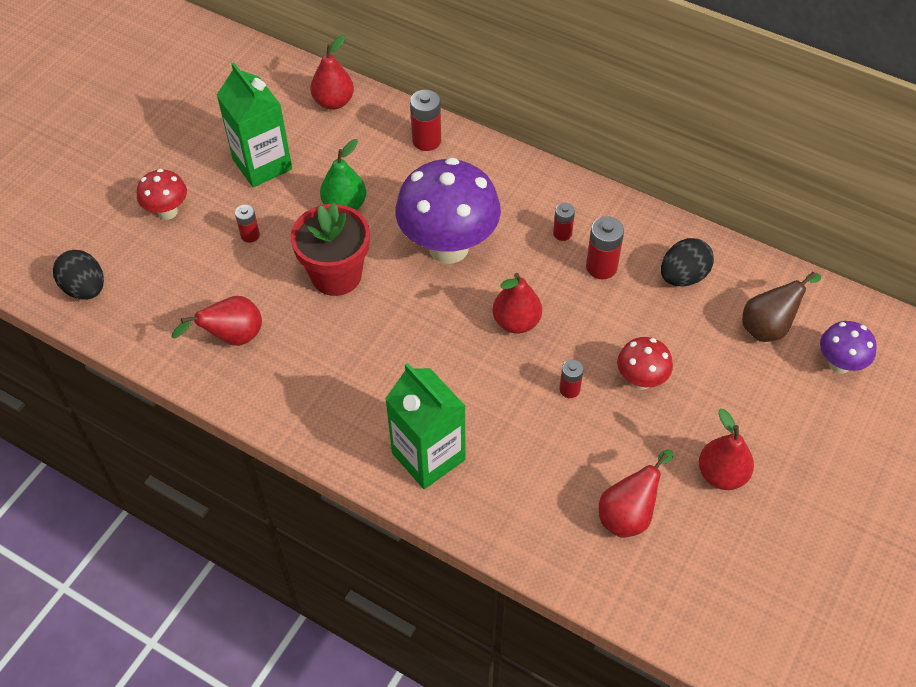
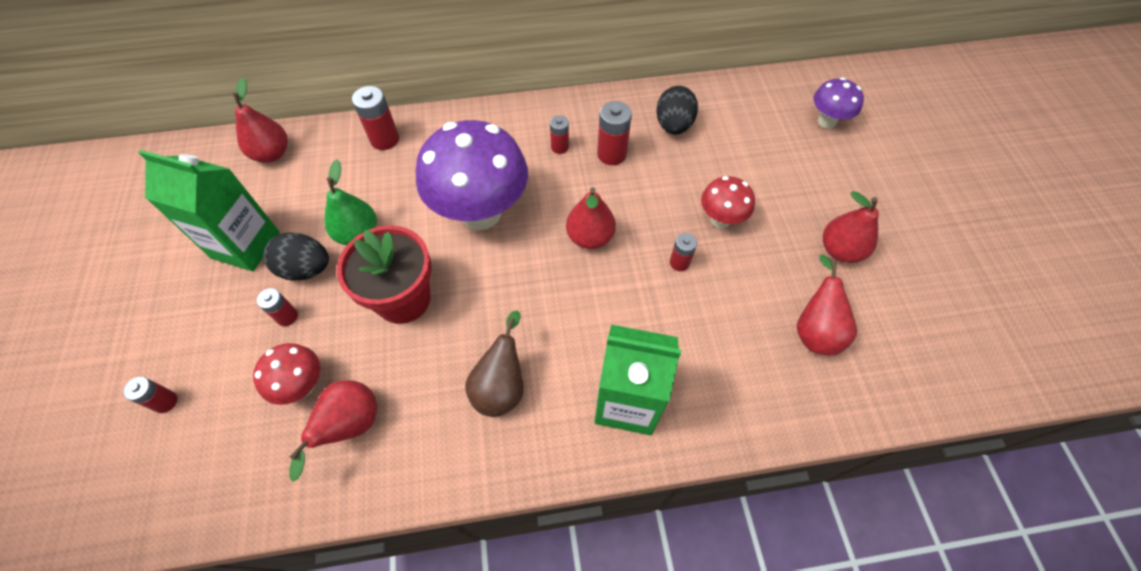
camera: 40 degrees left, 5 degrees up
black egg [53,250,104,300] -> black egg moved to [263,232,329,281]
red mushroom [137,169,187,220] -> red mushroom moved to [253,343,320,405]
brown pear [742,272,821,342] -> brown pear moved to [465,311,523,417]
none -> red battery [123,377,177,413]

